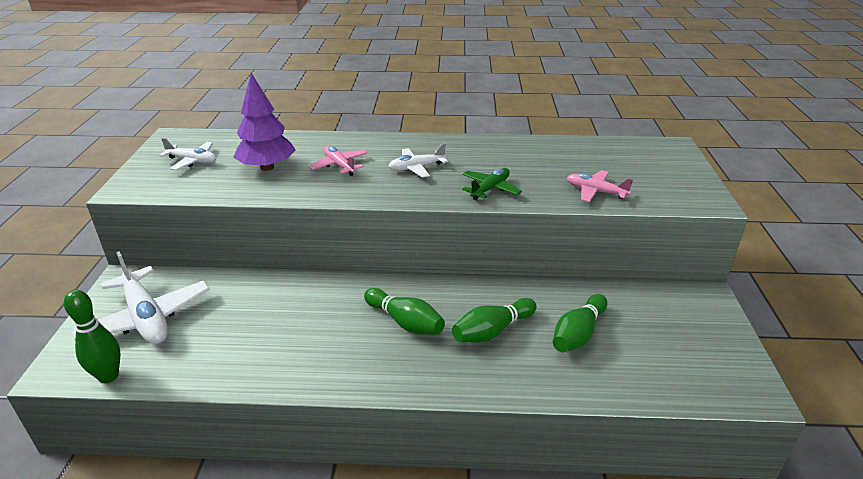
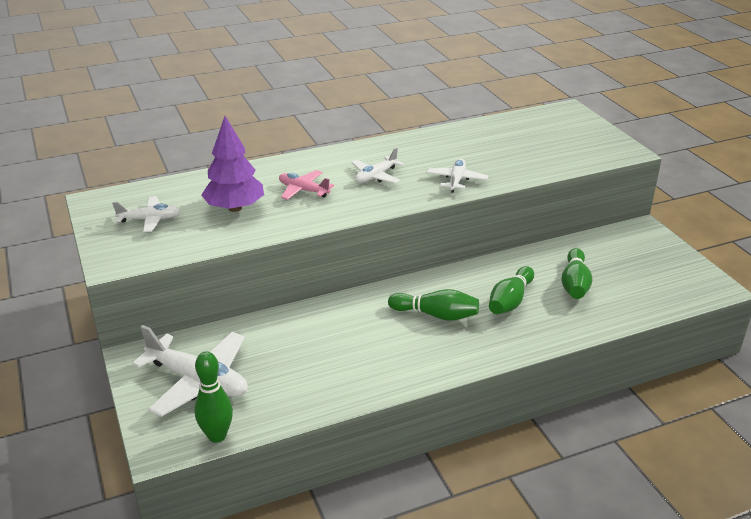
camera: 25 degrees left, 0 degrees up
green plane [462,168,522,200] -> white plane [426,159,488,193]
pink plane [567,170,633,202] -> none

